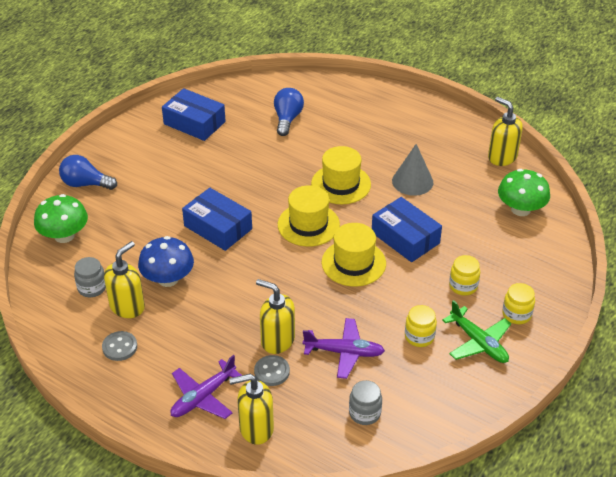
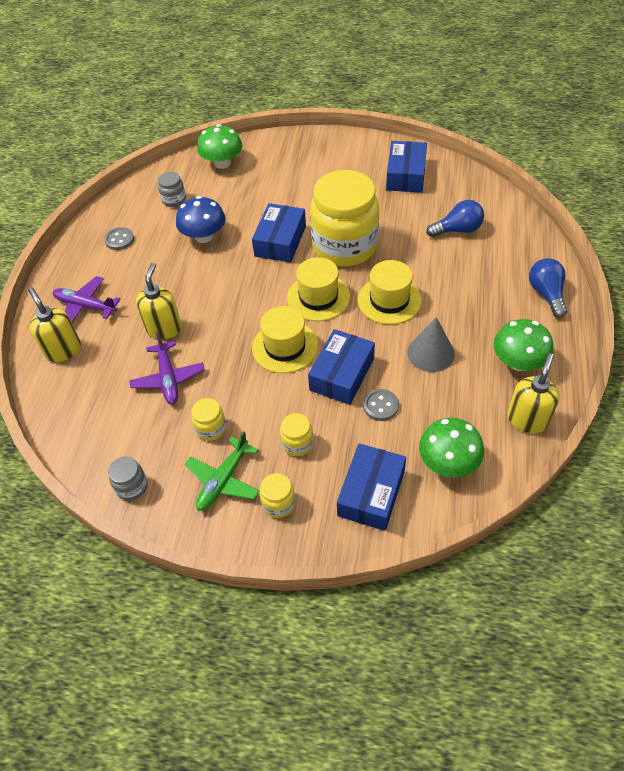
camera: 70 degrees right, 10 degrees up
blue light bulb [59,155,117,190] -> blue light bulb moved to [529,258,567,318]
yellow soap dispenser [104,241,145,318] -> none
grey button [254,355,290,386] -> grey button moved to [363,389,399,421]
grey jar [349,380,382,425] -> grey jar moved to [108,457,148,500]
none -> yellow jar [310,170,379,267]
none -> blue box [337,443,406,531]
none -> green mushroom [493,319,554,371]

